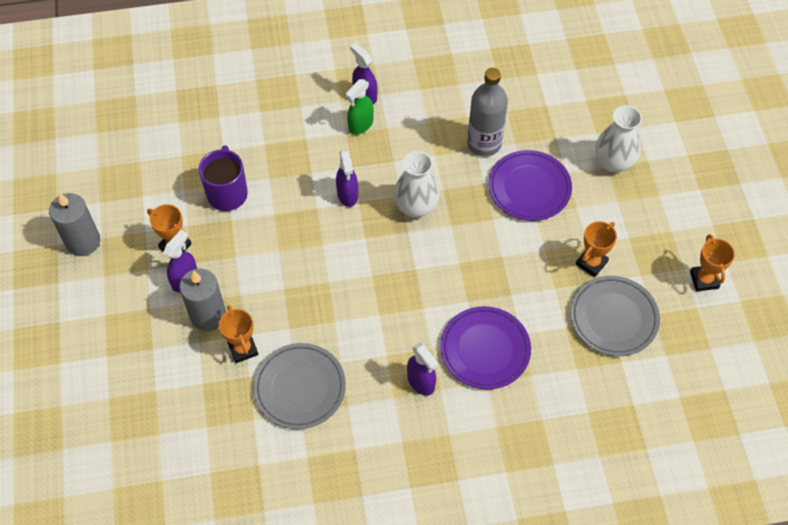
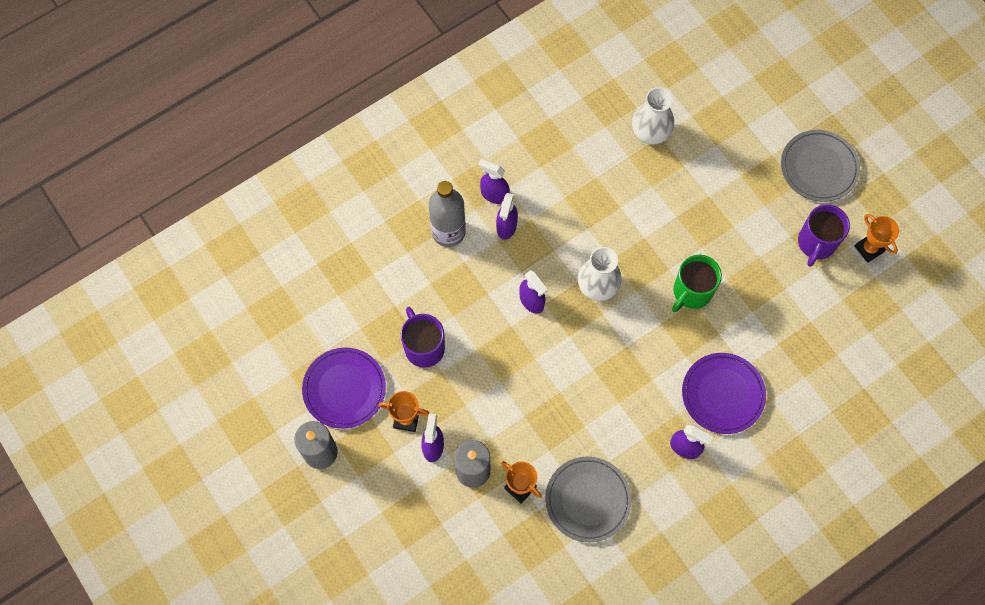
camera: 25 degrees left, 10 degrees up
green spray bottle [346,79,374,135] -> purple spray bottle [496,193,518,240]
grey bottle [467,68,508,157] -> grey bottle moved to [429,181,466,247]
purple plate [488,150,572,221] -> purple plate moved to [302,347,386,429]
grey plate [570,276,660,356] -> grey plate moved to [781,130,860,202]
orange trophy [576,221,617,277] -> none
white vase [595,105,642,173] -> white vase moved to [632,87,674,145]
none -> green mug [672,255,722,312]
none -> purple mug [798,205,850,267]

